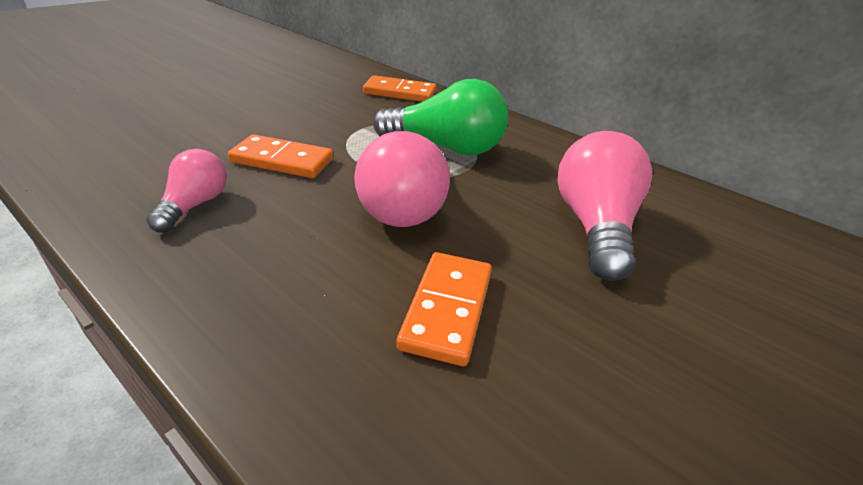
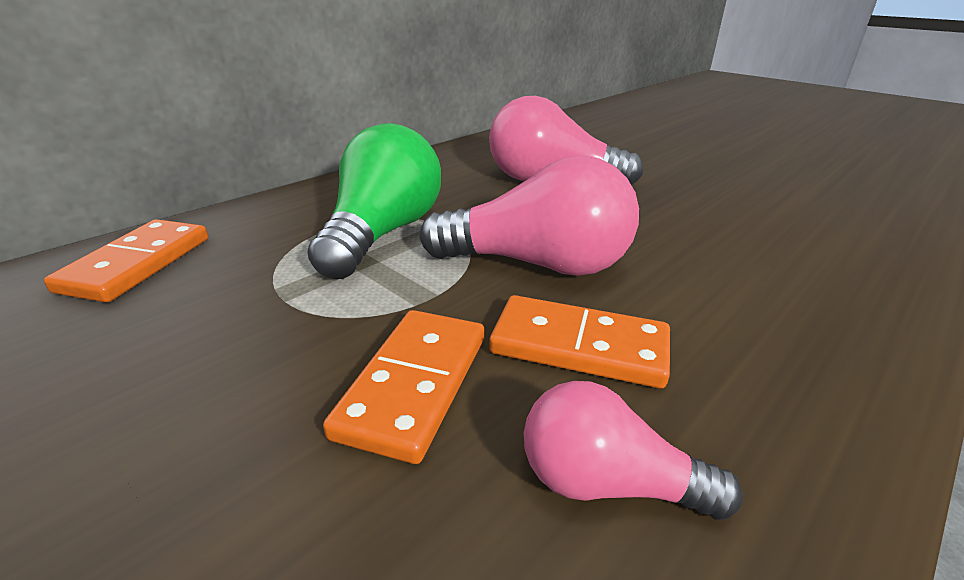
camera: 85 degrees left, 5 degrees down
orange domino [396,252,492,366] -> orange domino moved to [489,295,670,389]

